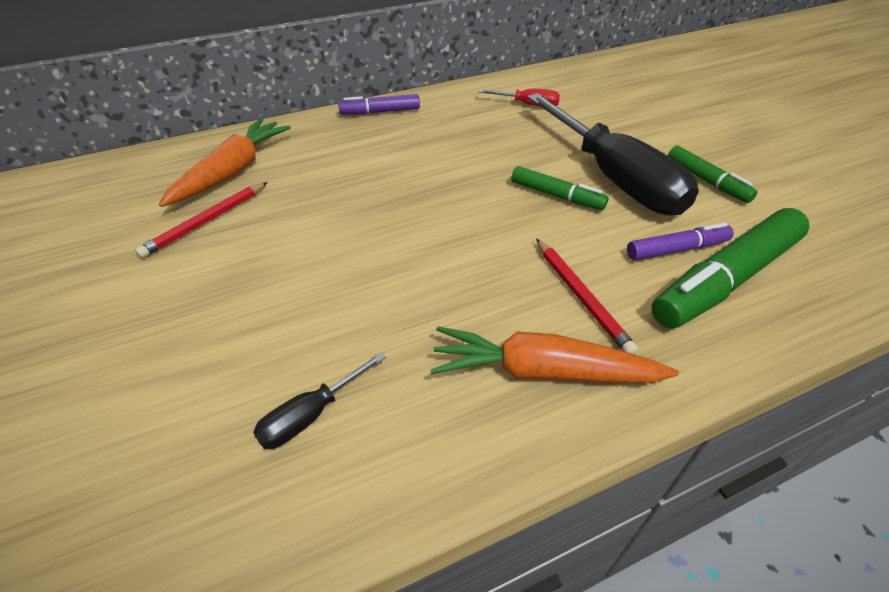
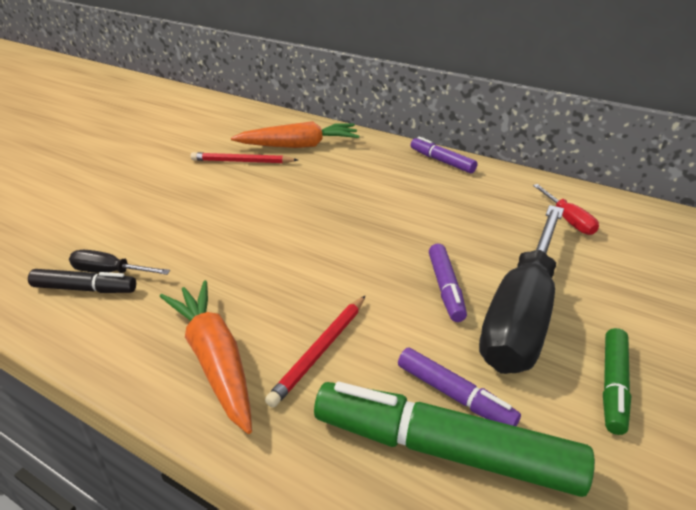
camera: 55 degrees right, 10 degrees down
green marker [511,166,608,210] -> purple marker [429,243,467,322]
none -> black marker [28,269,136,293]

